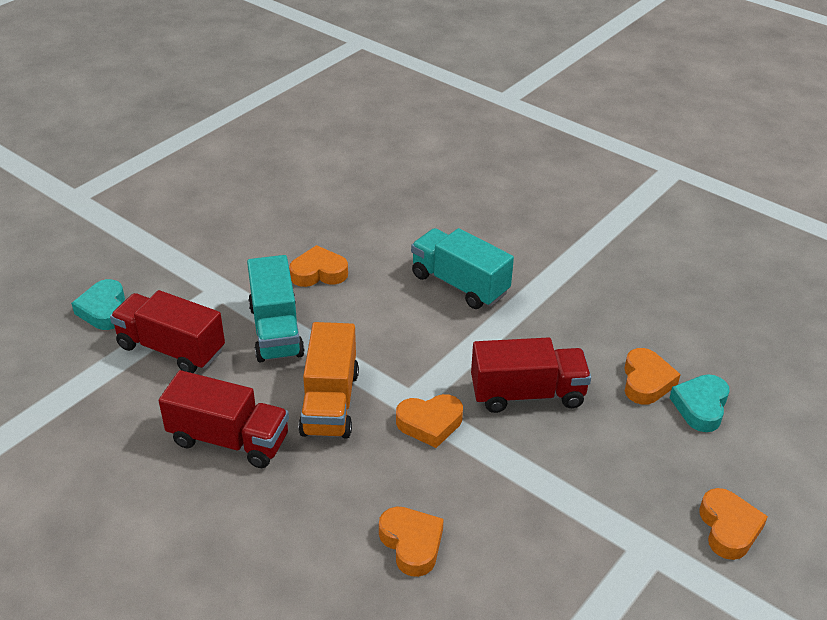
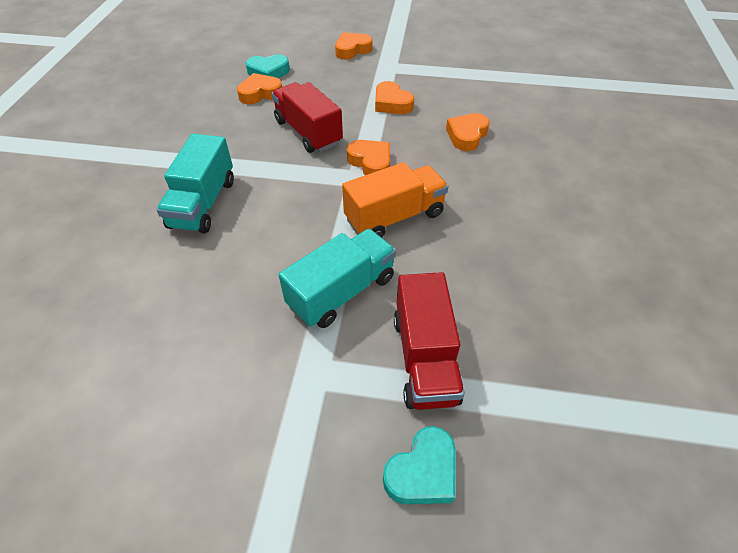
camera: 120 degrees left, 10 degrees up
red truck [159,370,289,468] -> none
orange heart [289,245,348,287] -> orange heart moved to [375,81,414,114]

